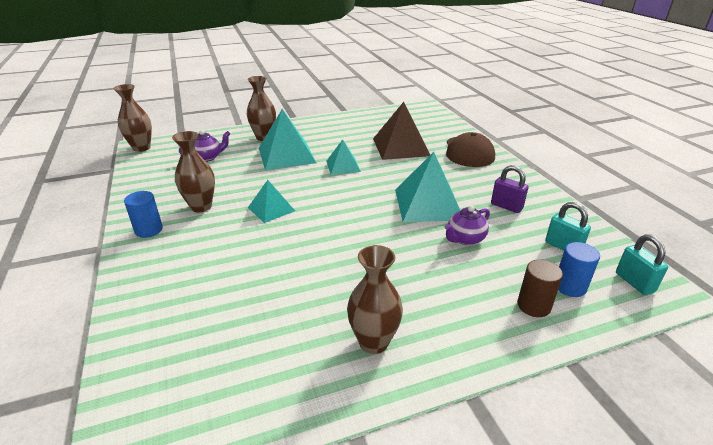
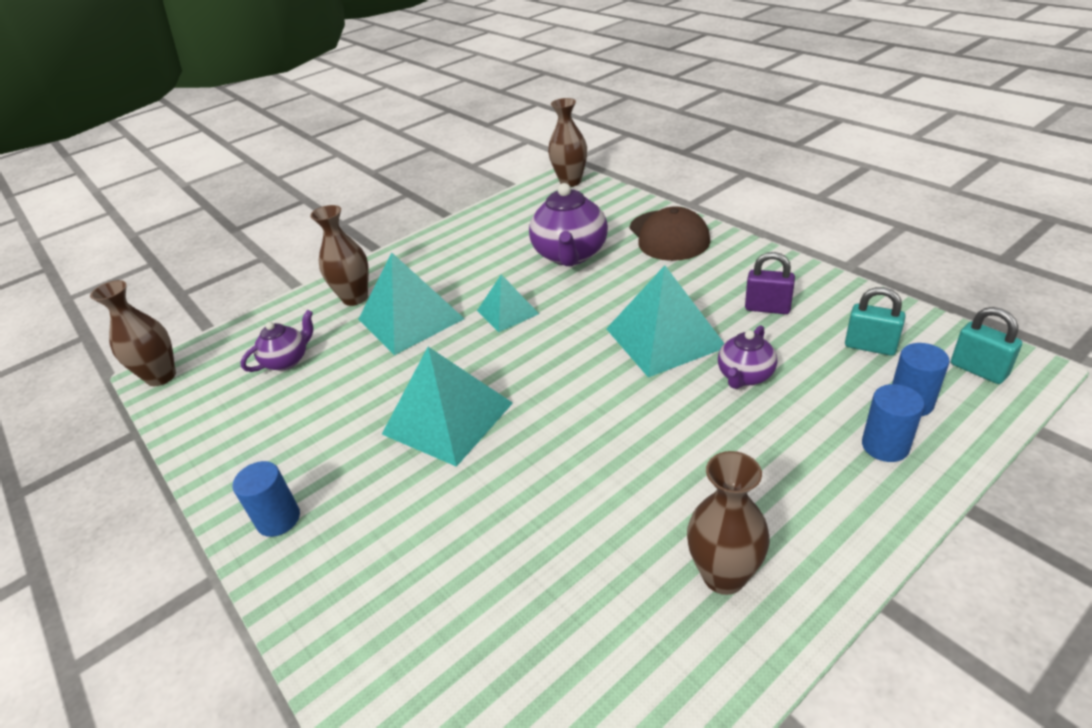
camera: 15 degrees left, 5 degrees up
brown vase [172,131,215,212] -> brown vase moved to [548,98,587,187]
turquoise pyramid [248,180,295,223] -> turquoise pyramid [382,347,513,467], size x1.73
brown pyramid [373,102,430,160] -> purple teapot [529,183,608,266]
brown cylinder [517,260,563,317] -> blue cylinder [862,384,925,462]

